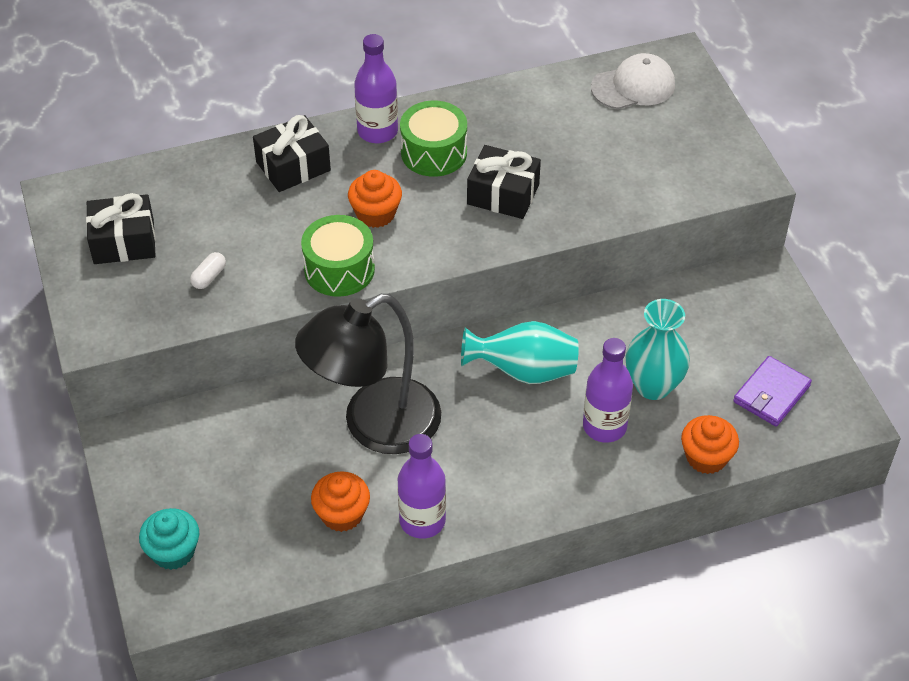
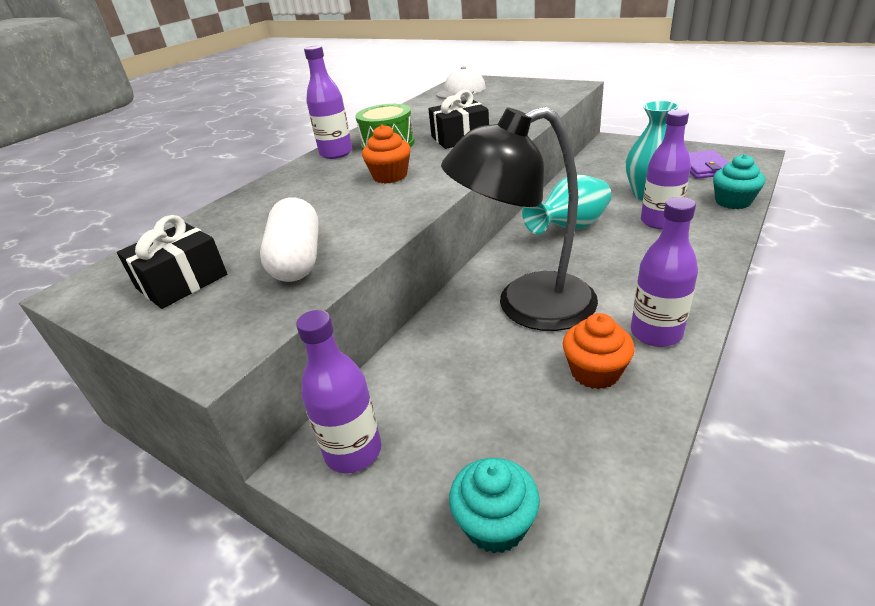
camera: 35 degrees left, 15 degrees down
white capsule [190,252,226,289] -> white capsule [260,198,319,282], size x2.30
black gift [253,115,331,192] -> none
black lamp [295,294,441,454] -> black lamp turned 60 degrees clockwise [441,107,598,331]
green drum [301,215,375,297] -> none
orange cupcake [681,415,739,474] -> turquoise cupcake [713,154,765,209]
none -> purple bottle [296,310,381,473]

